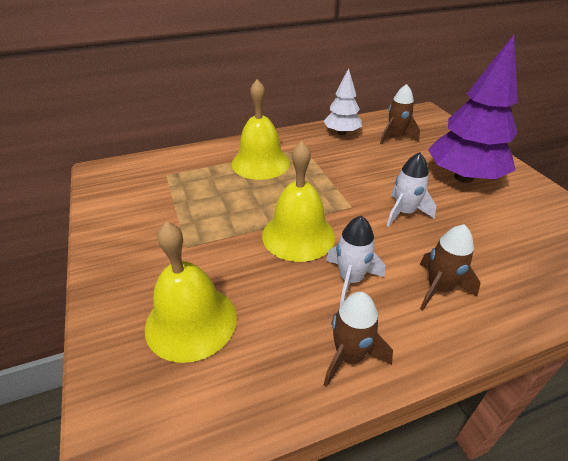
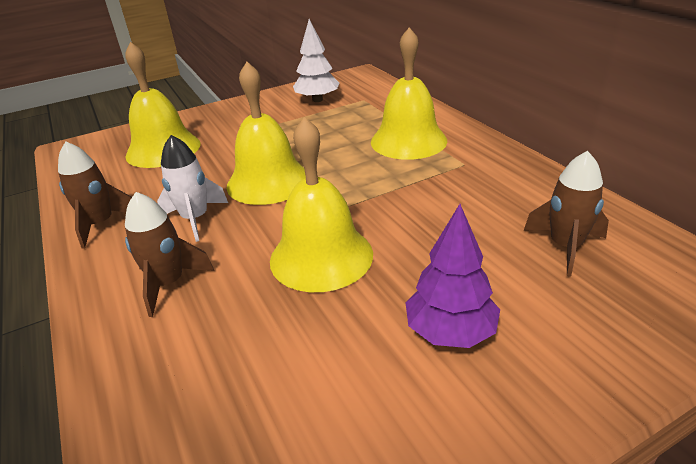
camera: 85 degrees right, 5 degrees down
white tree [323,68,362,135] -> white tree moved to [293,19,340,102]
white rocket [386,152,436,227] -> yellow bell [270,117,373,292]
purple tree [428,35,518,183] -> purple tree [406,204,500,348], size x0.56

